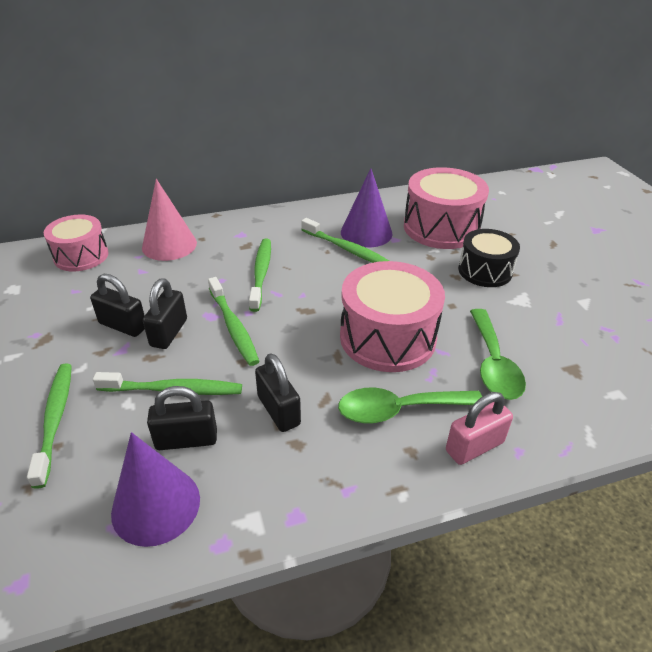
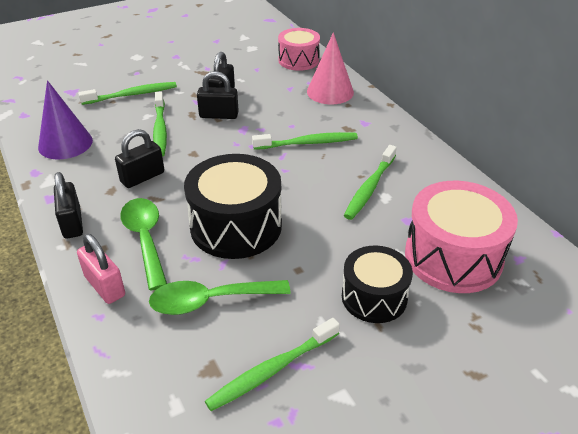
camera: 80 degrees right, 0 degrees up
black padlock [147,386,217,450] -> black padlock moved to [54,172,83,239]
green toothbrush [208,277,259,366] -> green toothbrush moved to [205,318,340,411]
pink drum [340,261,445,372] -> black drum [184,154,282,259]
purple cone [341,168,392,247] -> none

